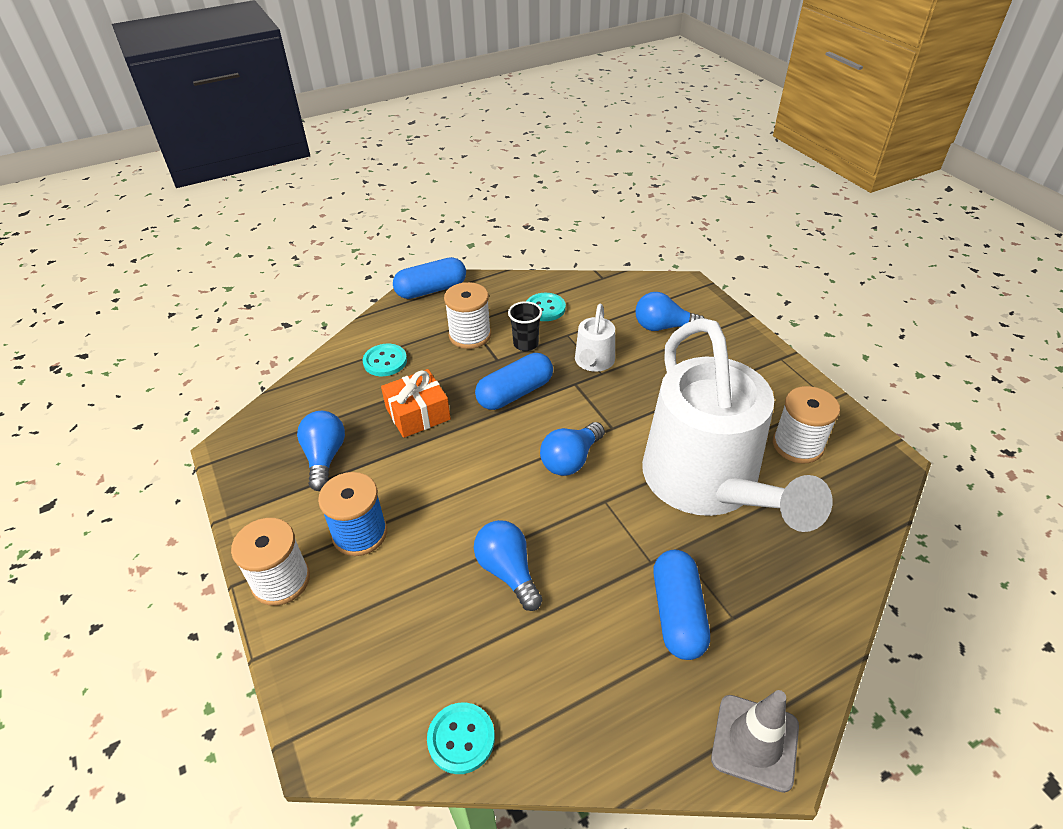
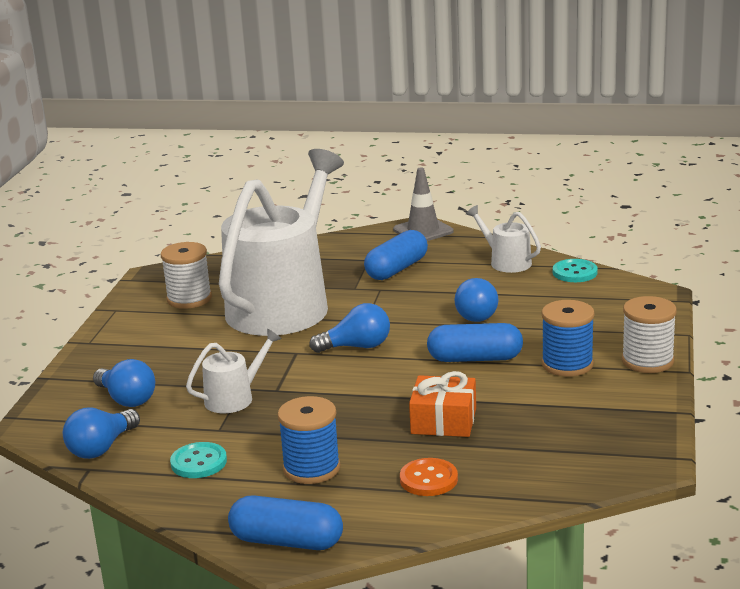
camera: 140 degrees left, 20 degrees down
blue light bulb [297,411,345,491] -> blue light bulb moved to [63,408,140,459]
turquoise button [363,344,407,376] -> orange button [400,458,458,496]
white spool [444,282,491,349] -> blue spool [278,396,341,484]
blue capsule [475,353,553,410] -> blue capsule moved to [427,323,523,362]
black cup [508,301,542,351] -> none
none -> white watering can [466,205,541,273]

